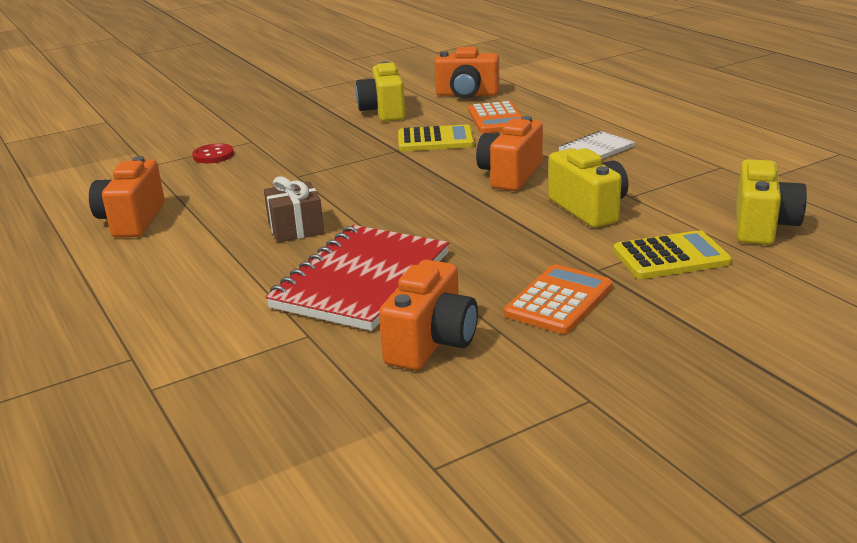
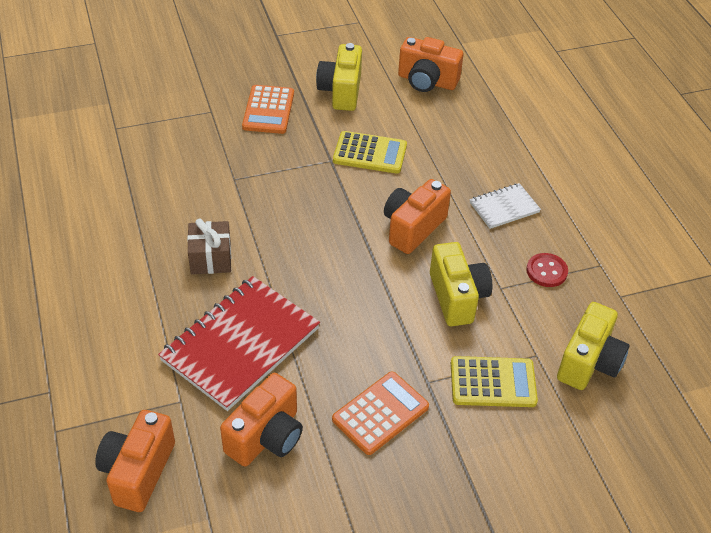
camera: 10 degrees right, 20 degrees up
orange camera [89,156,165,238] -> orange camera moved to [95,410,175,512]
red button [192,143,234,163] -> red button moved to [526,253,568,287]
orange calculator [468,101,522,133] -> orange calculator moved to [242,85,294,134]

